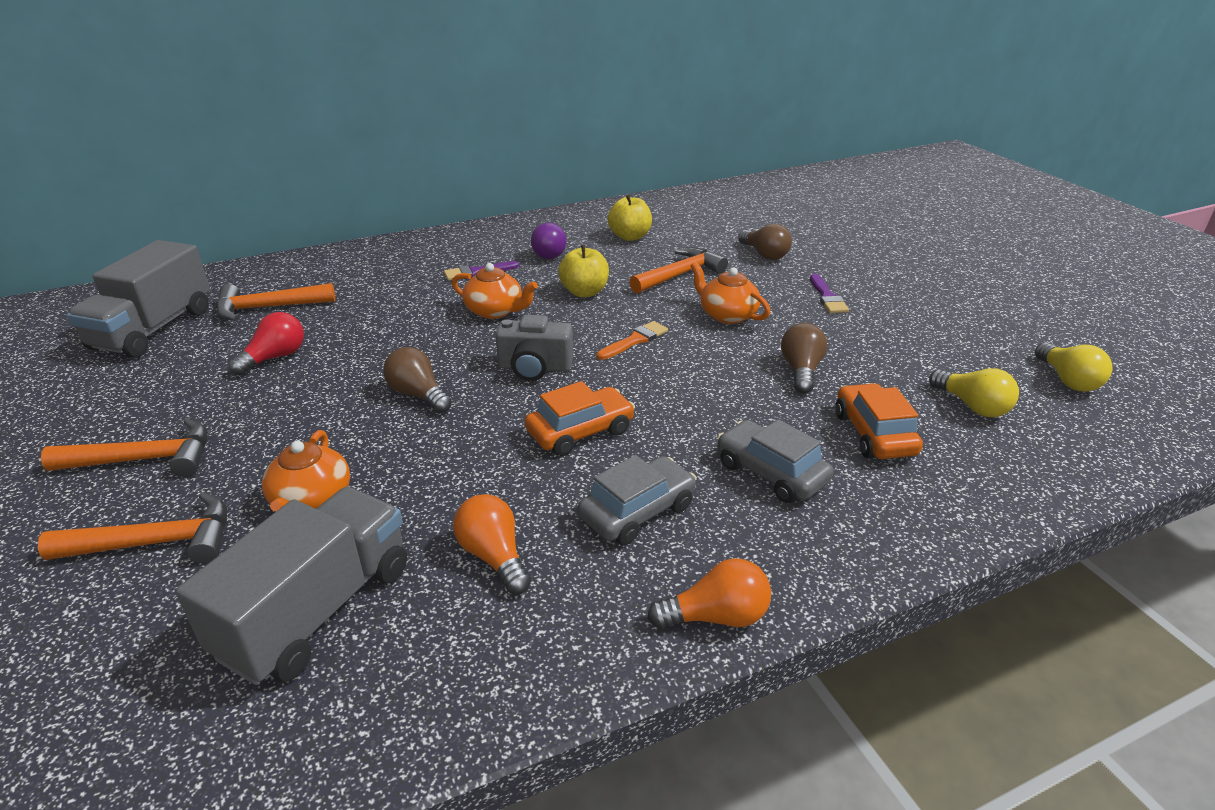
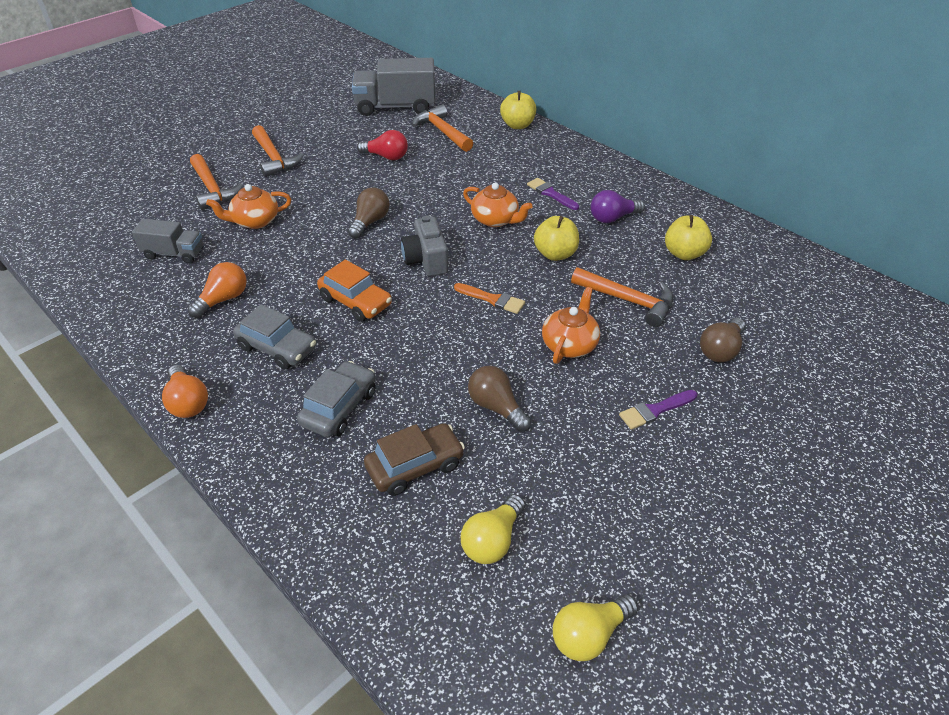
camera: 70 degrees right, 10 degrees up
grey truck [176,487,407,685] -> grey truck [132,219,203,264], size x0.57
orange teapot [452,263,538,319] -> orange teapot turned 60 degrees counterclockwise [463,182,532,227]
brown light bulb [781,323,827,393] -> brown light bulb turned 120 degrees counterclockwise [468,366,531,432]
orange car [835,383,923,459] -> brown car [364,423,465,496]
none -> yellow apple [500,91,536,129]

